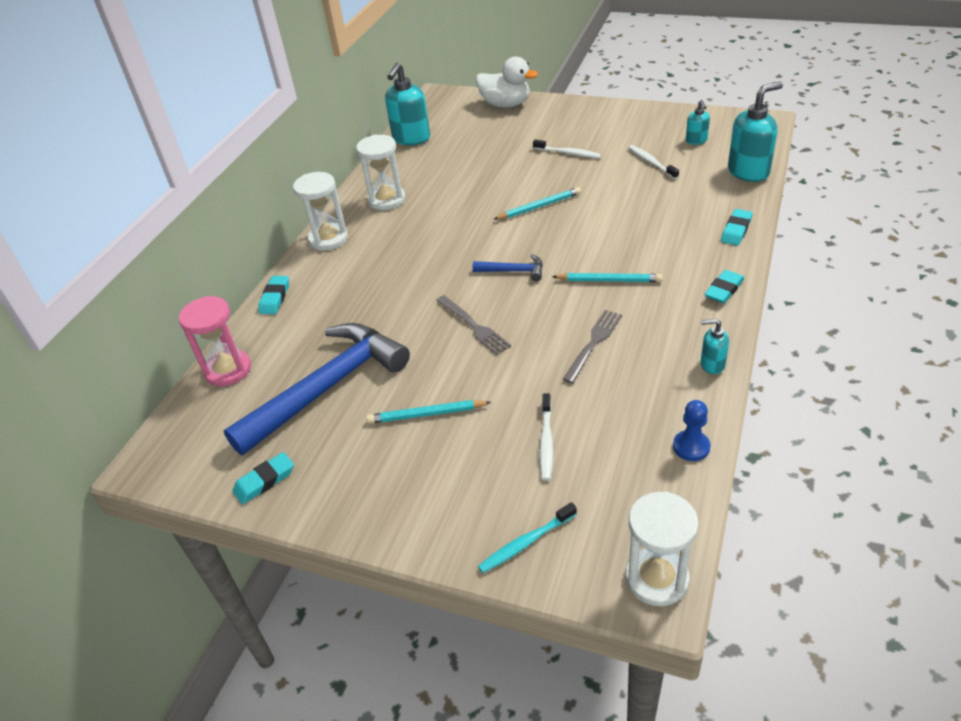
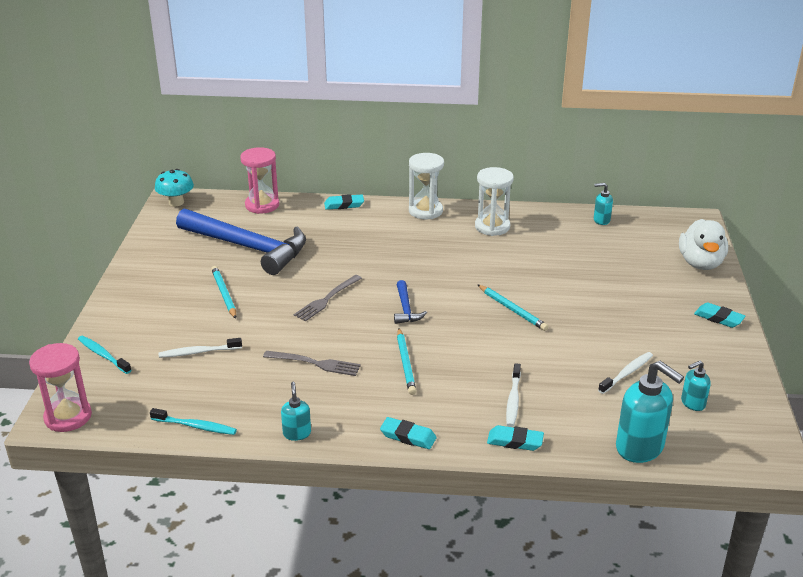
camera: 70 degrees right, 10 degrees down
turquoise eraser [233,452,294,504] -> turquoise eraser moved to [694,302,746,328]
turquoise soap dispenser [385,62,430,146] -> turquoise soap dispenser [594,183,613,225], size x0.52
white toothbrush [533,140,601,158] -> white toothbrush moved to [506,363,521,427]
white hourglass [625,492,699,606] -> pink hourglass [29,343,92,432]
blue pawn [673,400,711,461] -> turquoise toothbrush [150,408,237,435]
none -> turquoise mushroom [155,169,194,206]

